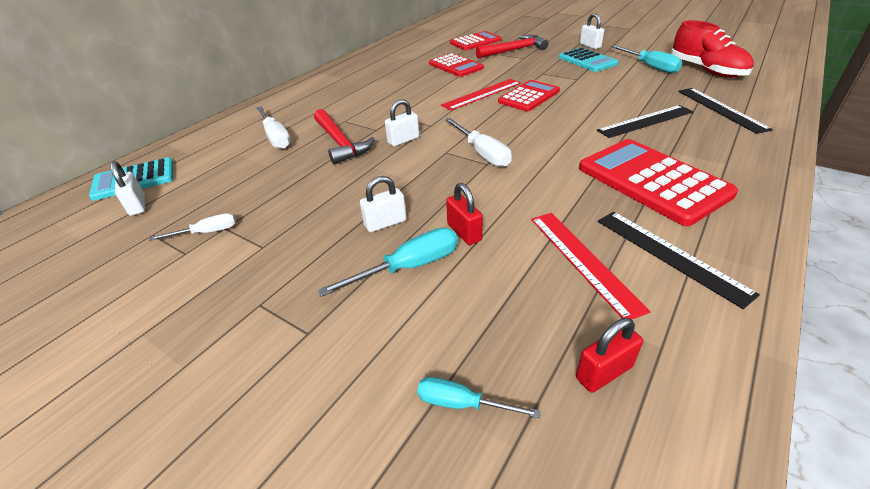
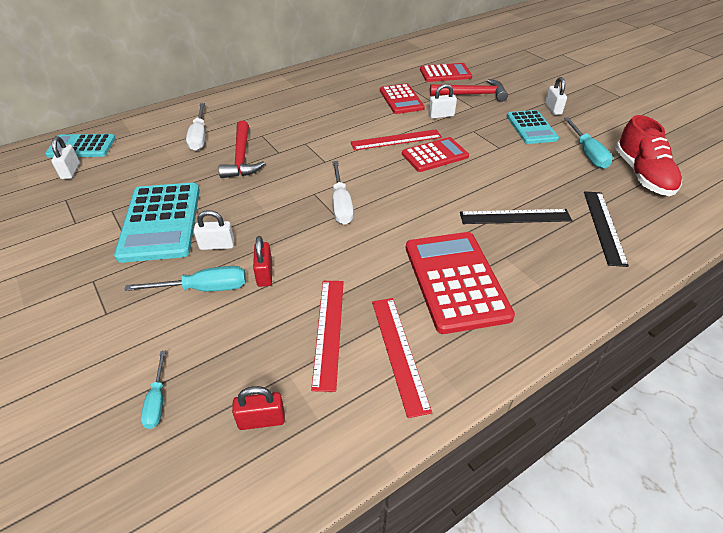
camera: 20 degrees right, 5 degrees up
white screwdriver [149,213,236,241] -> none
white padlock [385,99,419,146] -> white padlock moved to [429,84,457,119]
turquoise screwdriver [417,377,541,418] -> turquoise screwdriver turned 135 degrees counterclockwise [141,351,166,429]
black ruler [598,212,760,309] -> red ruler [372,298,432,418]
none -> turquoise calculator [114,183,200,263]

